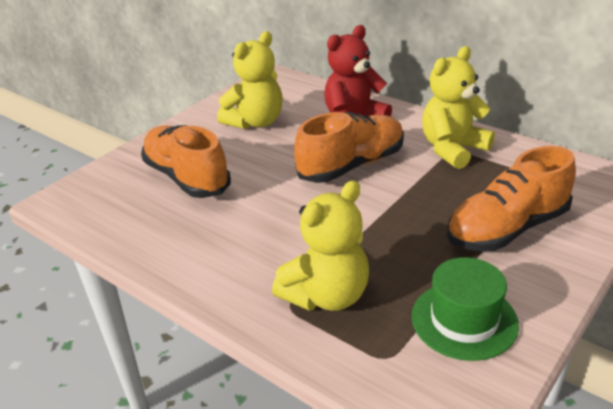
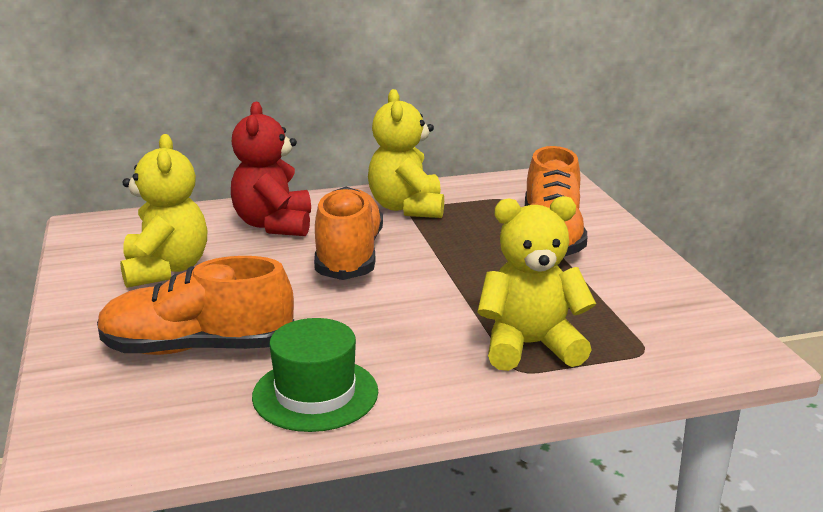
camera: 55 degrees left, 10 degrees down
yellow teddy bear [272,181,369,311] -> yellow teddy bear turned 90 degrees counterclockwise [477,196,596,371]
green hat [411,257,519,361] -> green hat moved to [252,318,378,432]

